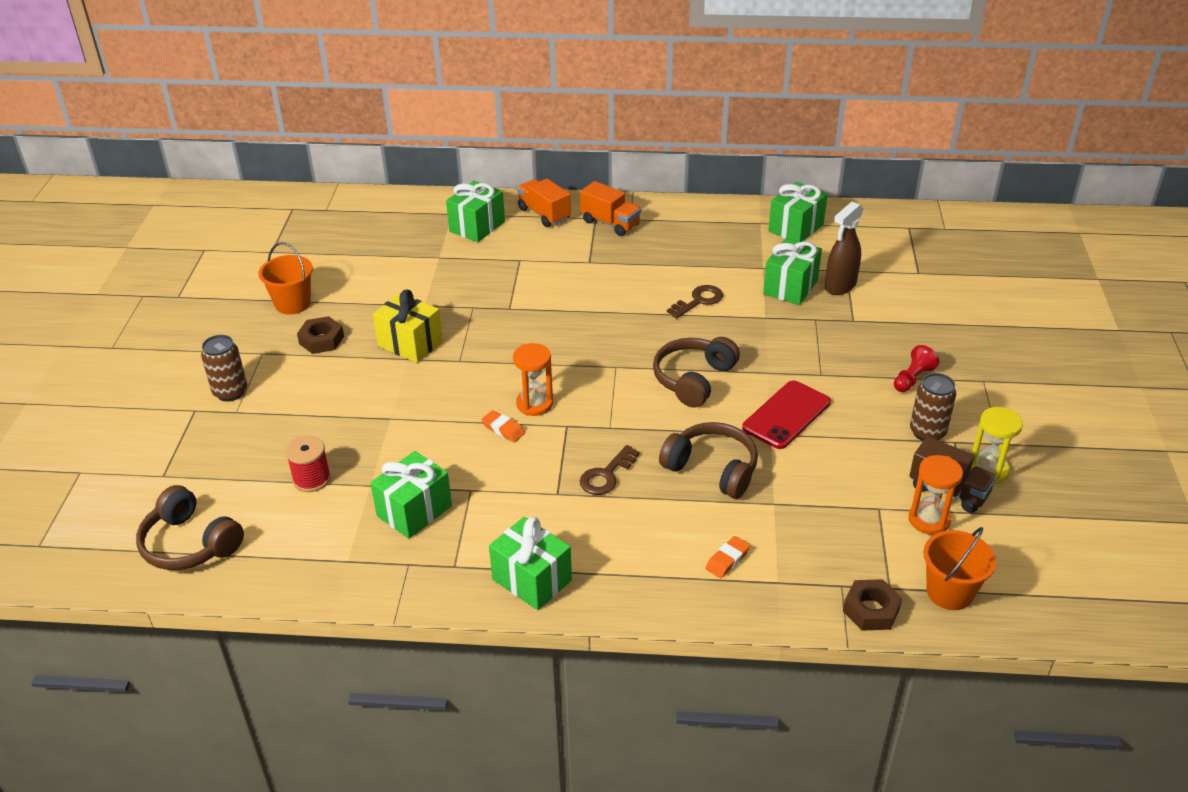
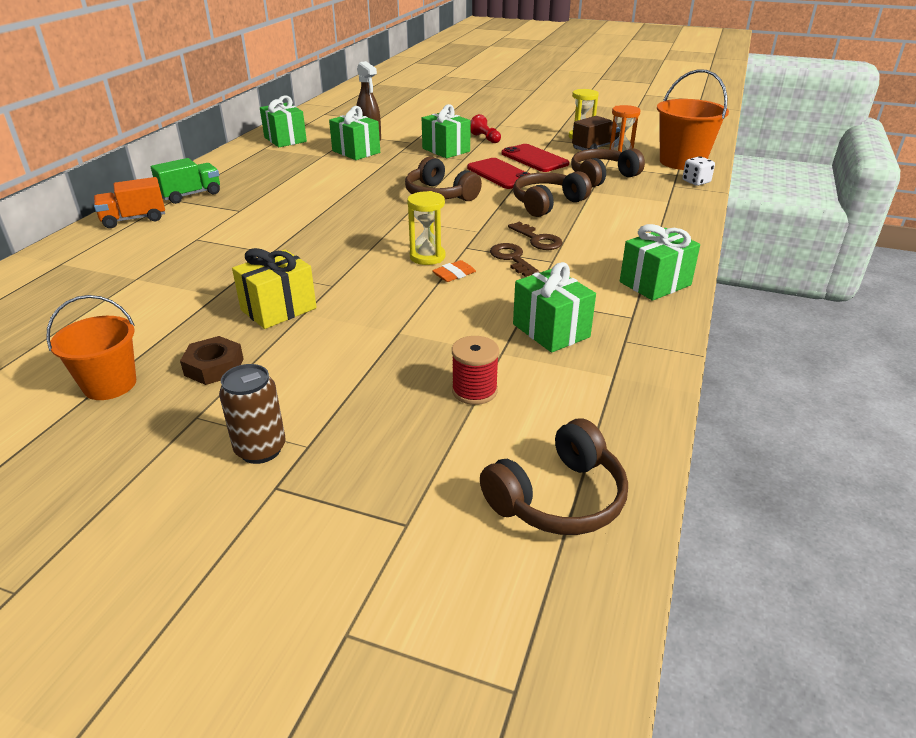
camera: 75 degrees left, 5 degrees down
green gift [446,181,505,242] -> green gift moved to [422,104,471,158]
orange hourglass [513,343,553,416] -> yellow hourglass [407,191,446,265]
orange truck [580,181,641,236] -> green truck [151,158,220,204]
brown key [667,285,723,319] -> brown key moved to [490,243,540,277]
orange eraser [705,536,750,578] -> none
brown nut [843,579,902,631] -> white dice [682,156,715,186]
brown can [910,373,956,441] -> none
orange bucket [923,527,996,610] -> orange bucket [657,69,729,170], size x1.55
none -> red phone [501,144,569,172]
none -> brown headphones [571,148,645,188]

